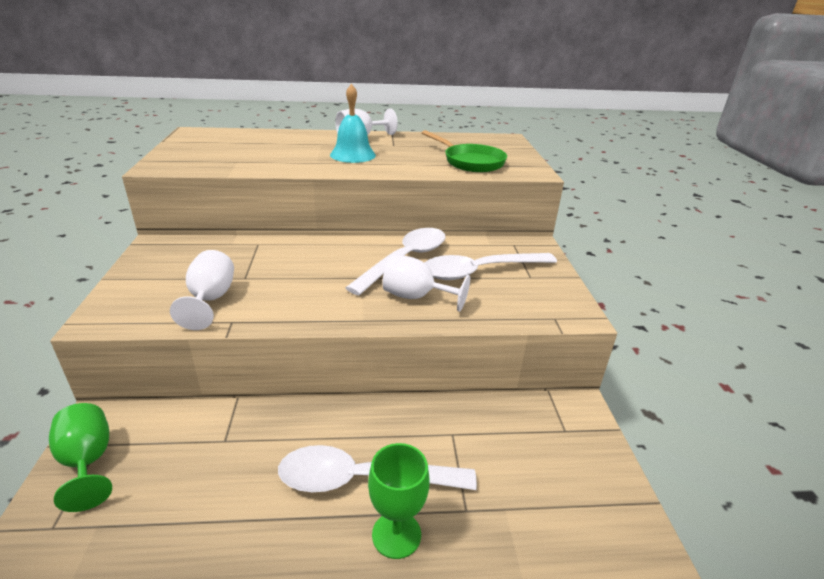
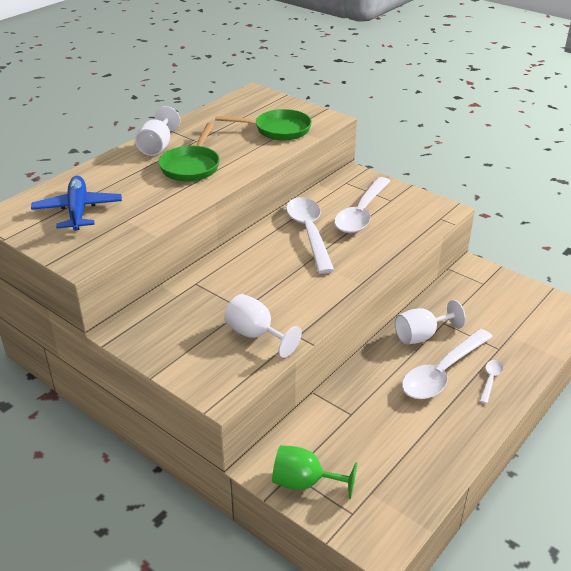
camera: 45 degrees left, 5 degrees up
turquoise bell [330,84,376,163] -> green pan [158,122,220,182]
green goblet [368,443,429,559] -> white spoon [480,360,503,404]
white goblet [382,255,470,312] -> white goblet moved to [395,300,466,345]
none -> blue plane [31,176,122,231]

